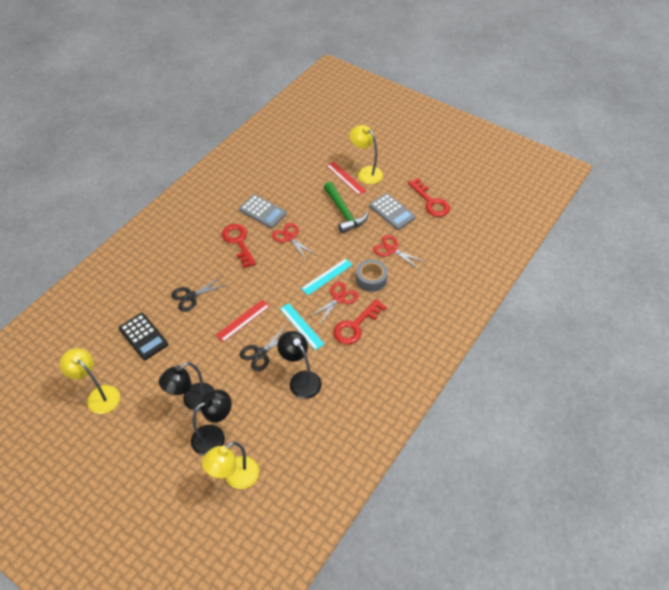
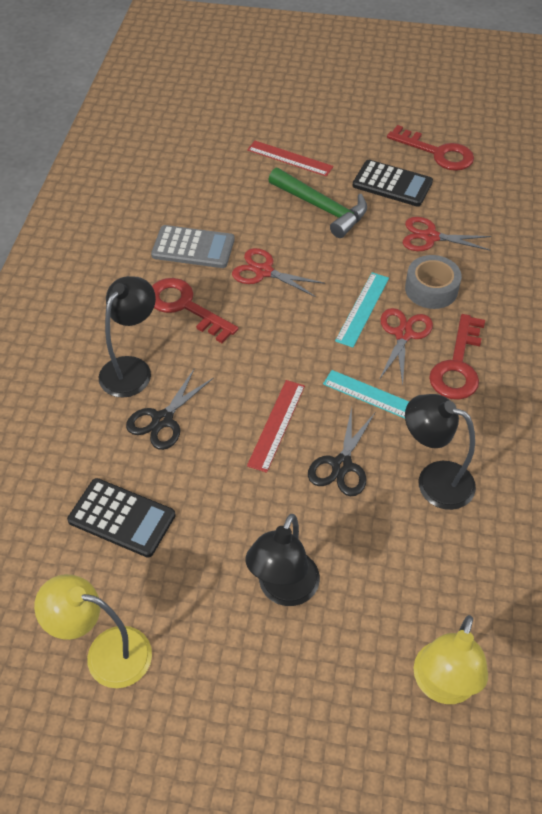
camera: 25 degrees left, 0 degrees up
black lamp [191,389,232,456] -> black lamp moved to [99,276,156,398]
yellow lamp [350,125,383,184] -> none
grey calculator [369,193,416,230] -> black calculator [353,160,433,207]

